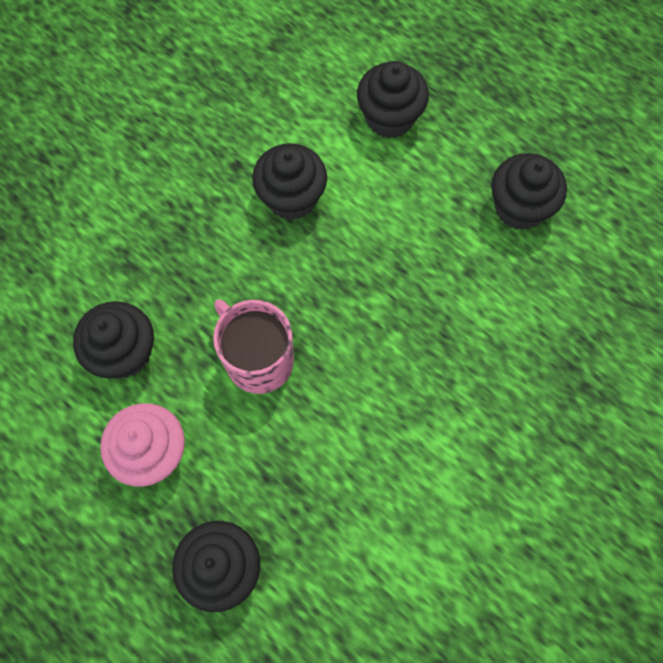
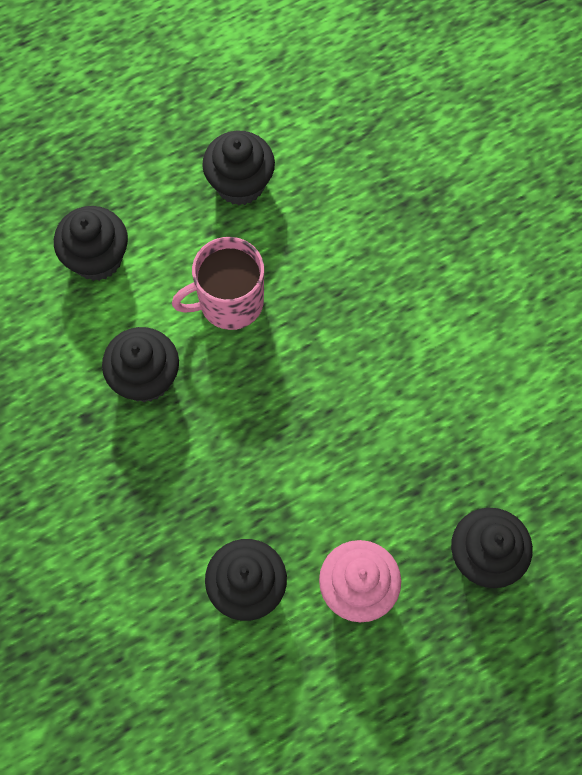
camera: 70 degrees left, 0 degrees up
pink mug [213,299,294,394] -> pink mug moved to [172,237,264,330]

